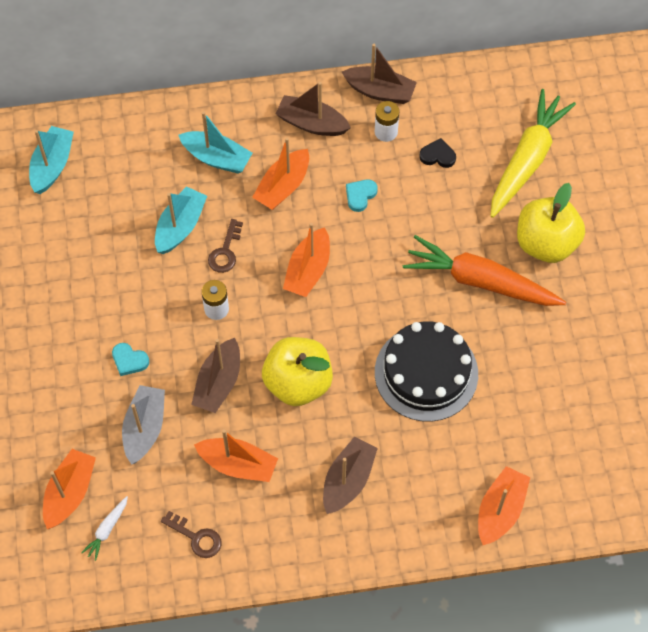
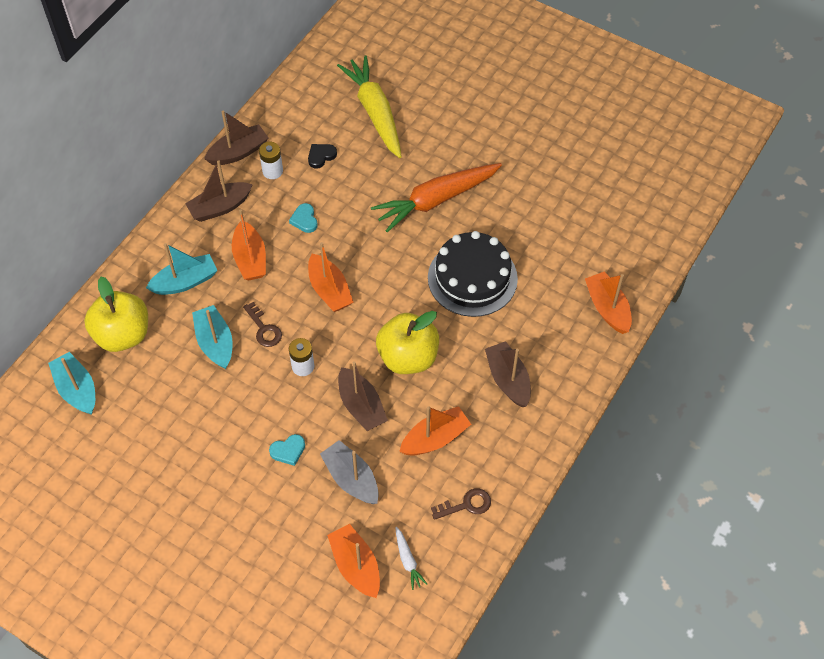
camera: 50 degrees left, 5 degrees down
yellow apple [517,183,585,263] -> yellow apple moved to [84,277,148,352]

